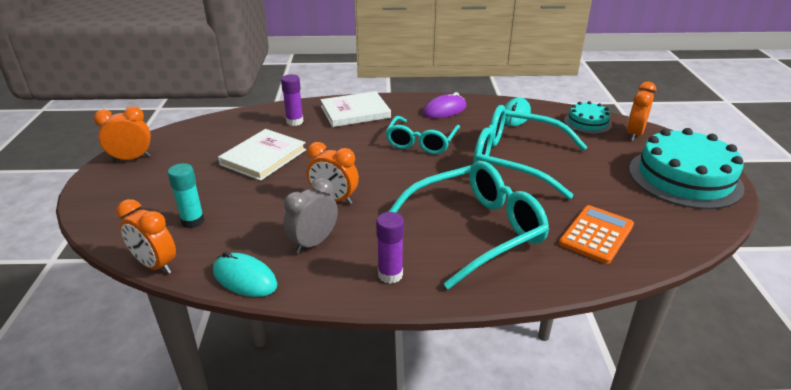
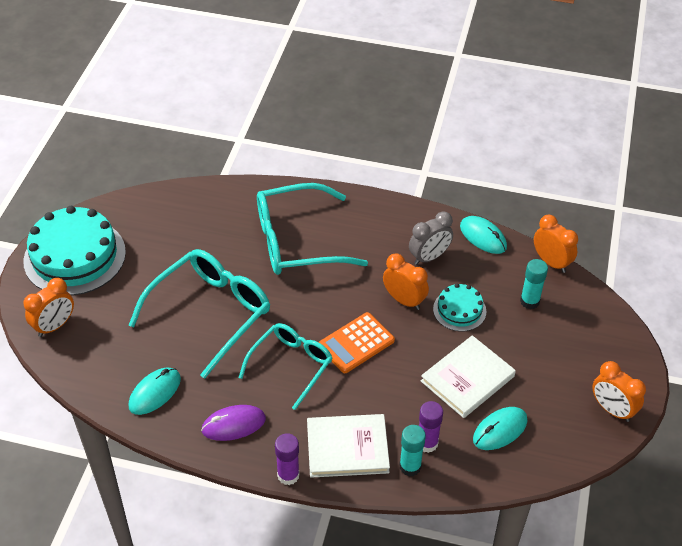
camera: 165 degrees left, 15 degrees up
orange clock [94,106,151,162] -> orange clock turned 45 degrees clockwise [592,361,646,422]
purple glue stick [376,212,404,284] -> purple glue stick moved to [275,433,300,485]
turquoise glasses [473,105,587,200] -> turquoise glasses turned 90 degrees counterclockwise [129,249,270,379]
orange calculator [559,205,634,264] -> orange calculator moved to [319,312,395,373]
turquoise cake [564,101,612,134] -> turquoise cake moved to [433,283,486,332]
none -> turquoise glue stick [399,425,426,476]
none -> turquoise mouse [473,407,527,450]

